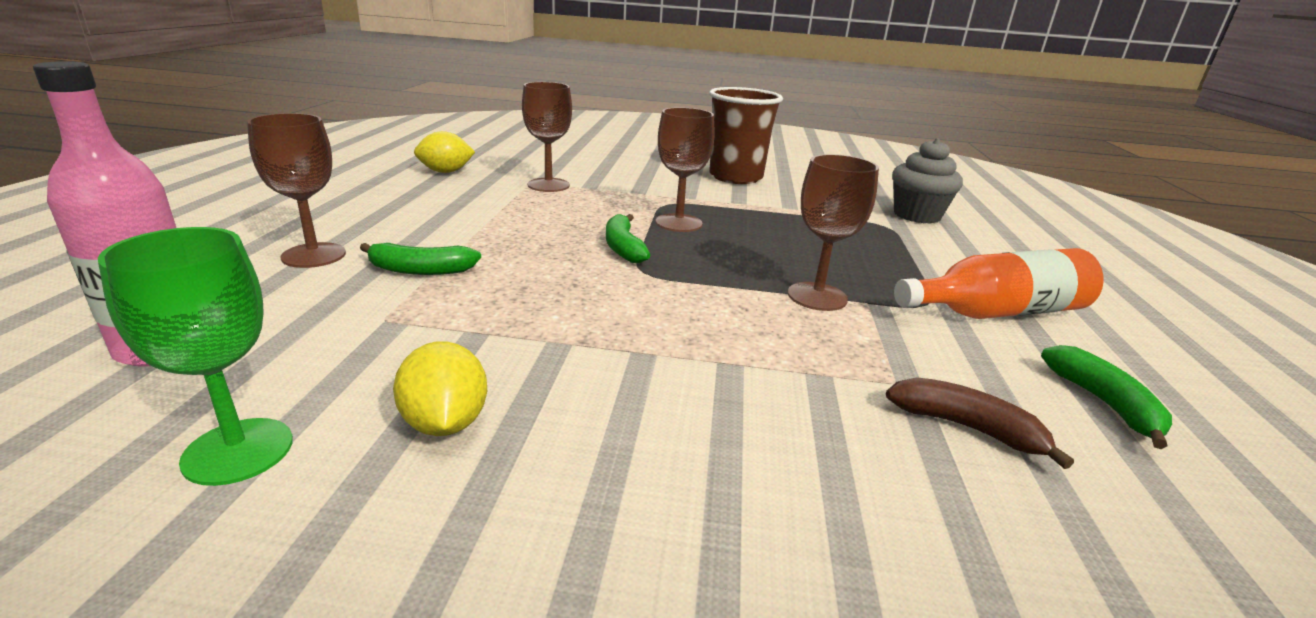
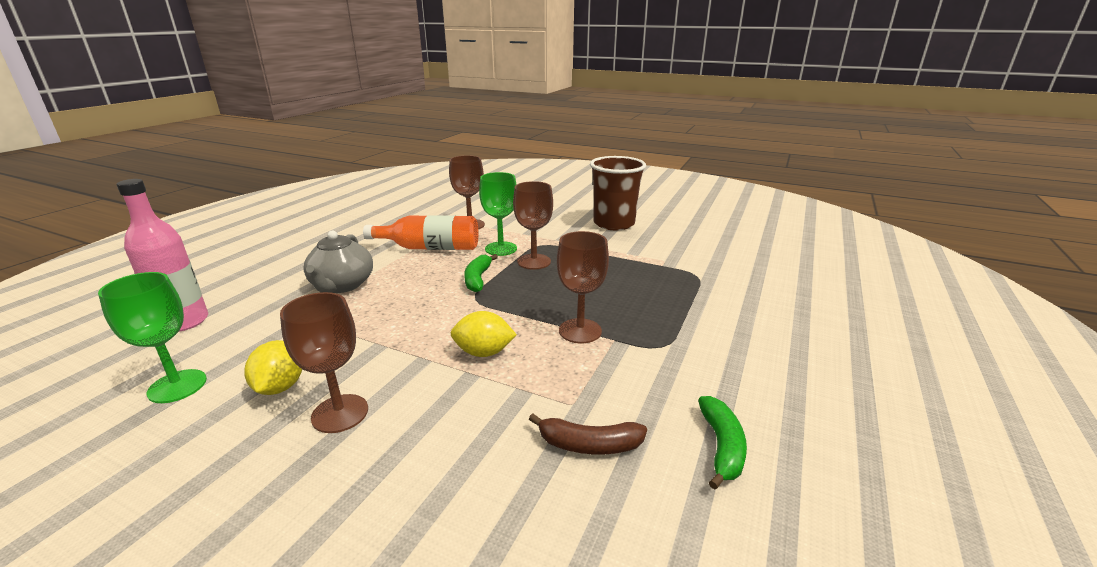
camera: 20 degrees right, 0 degrees up
brown goblet [247,113,346,268] -> brown goblet moved to [280,292,368,433]
green banana [360,243,481,275] -> grey teapot [303,230,373,293]
yellow lemon [414,131,475,173] -> yellow lemon moved to [451,311,517,357]
brown banana [886,378,1074,469] -> brown banana turned 135 degrees clockwise [529,414,647,455]
grey cupcake [892,138,963,224] -> none
orange bottle [894,248,1104,319] -> orange bottle moved to [363,215,478,250]
none -> green goblet [479,172,517,256]

